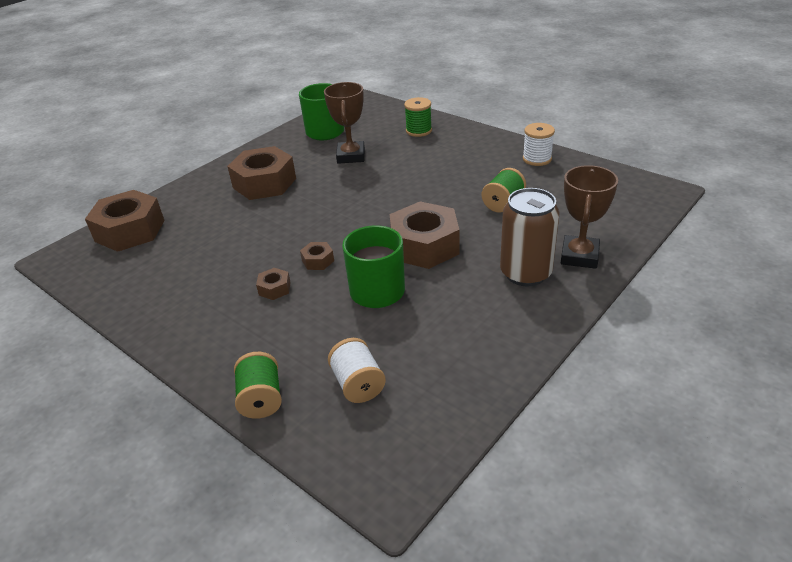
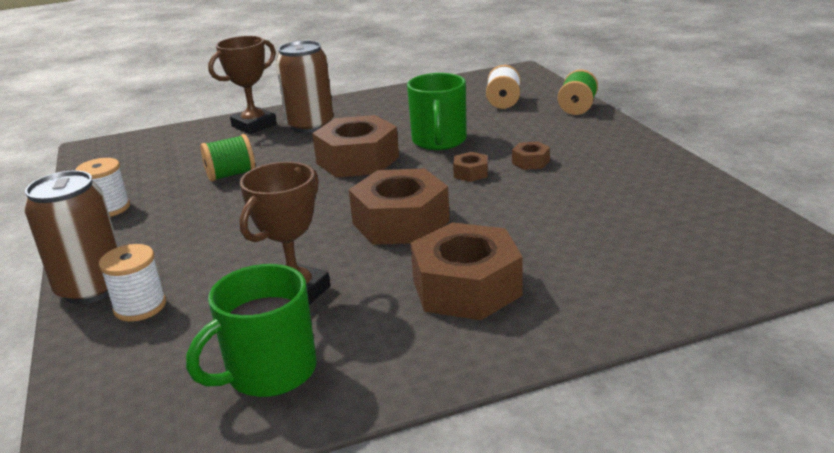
camera: 150 degrees left, 10 degrees down
brown nut [85,190,165,252] -> brown nut moved to [349,169,450,244]
green spool [404,97,432,137] -> white spool [99,244,166,322]
none -> brown can [24,170,118,304]

